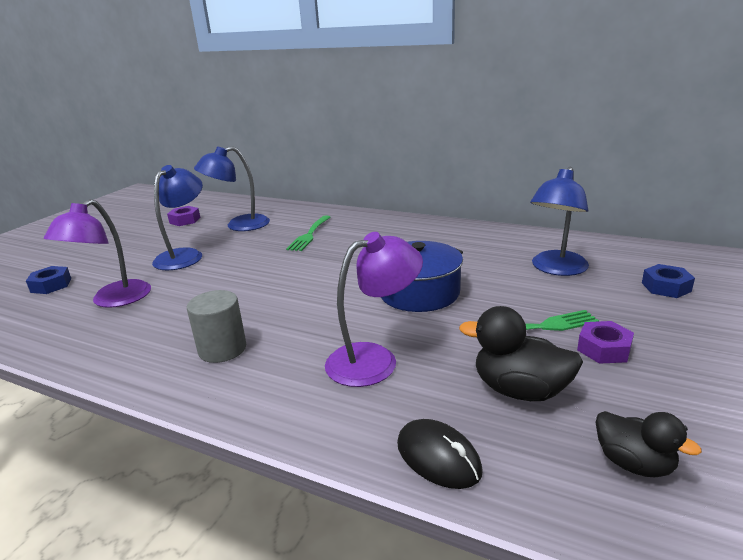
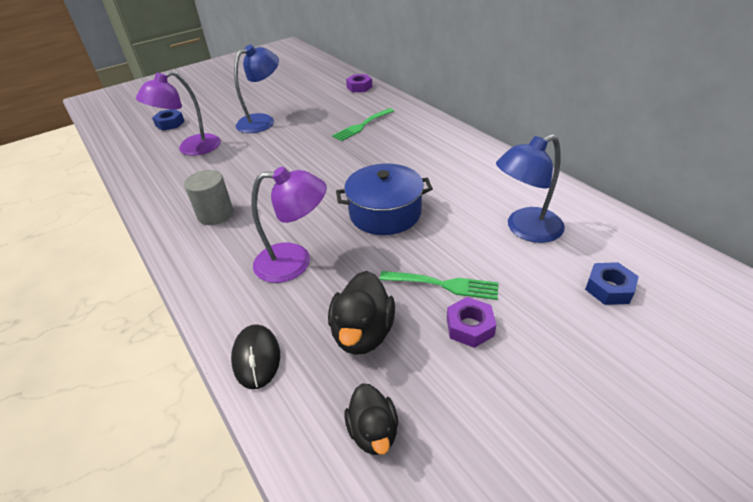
camera: 30 degrees right, 15 degrees up
purple nut [167,206,200,226] -> purple nut moved to [346,74,372,92]
blue lamp [194,146,270,231] -> none
black duck [459,306,583,401] -> black duck turned 135 degrees counterclockwise [328,271,395,355]

